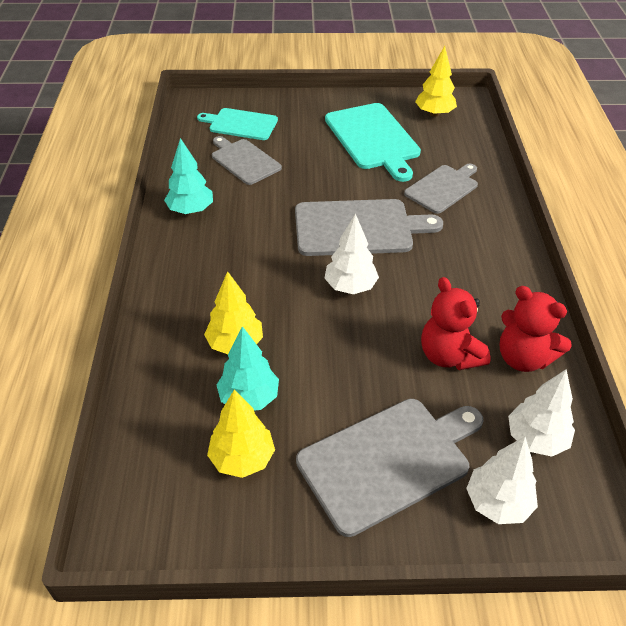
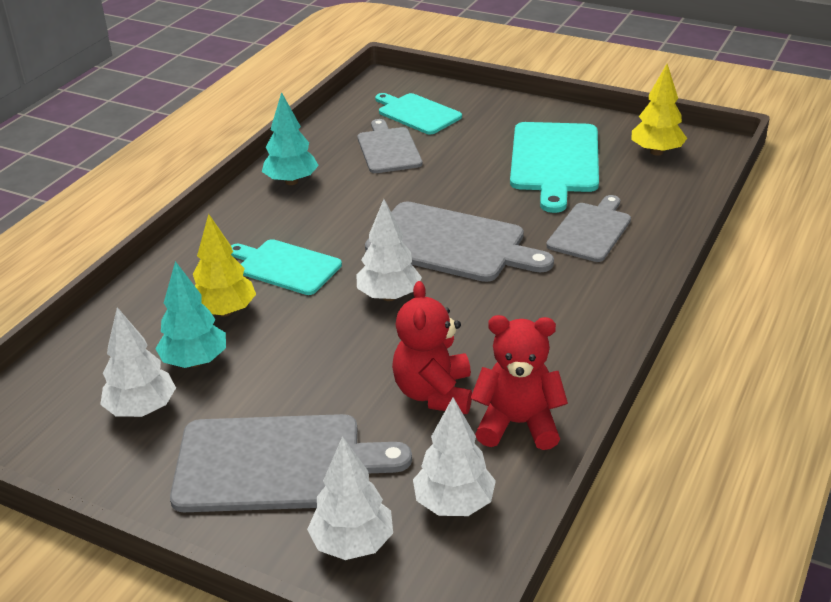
camera: 30 degrees right, 10 degrees down
yellow tree [207,390,275,478] -> white tree [100,307,176,417]
grey cutting board [404,164,478,214] -> grey cutting board turned 45 degrees counterclockwise [546,195,631,262]
red teddy bear [500,286,572,372] -> red teddy bear turned 120 degrees clockwise [470,315,568,450]
none -> turquoise cutting board [231,239,342,295]

